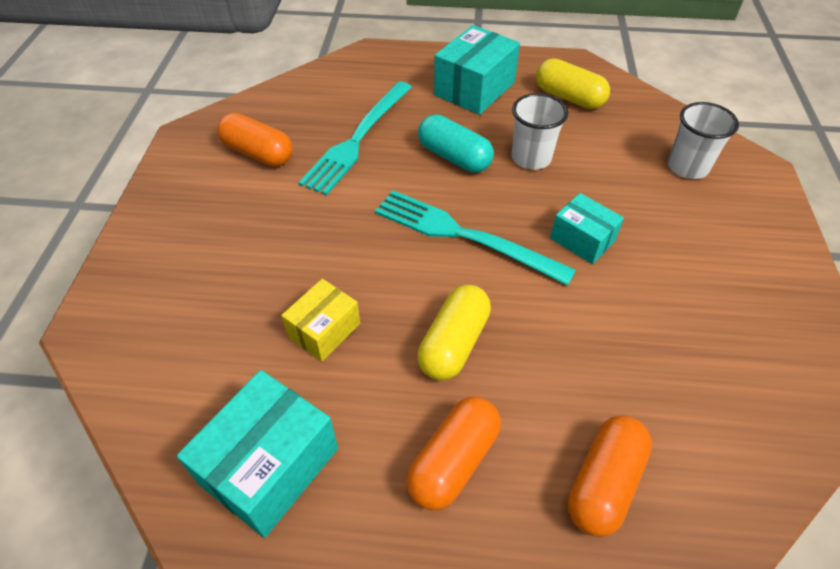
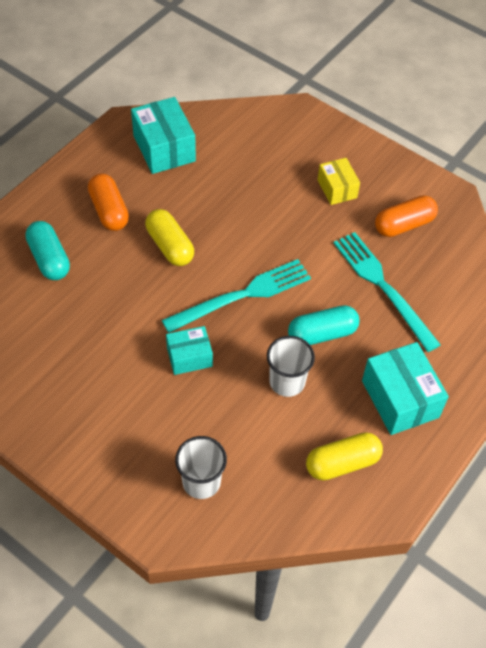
camera: 120 degrees right, 5 degrees up
yellow box [281,279,360,361] -> yellow box moved to [318,158,360,205]
orange capsule [567,416,652,537] -> turquoise capsule [25,221,70,280]

